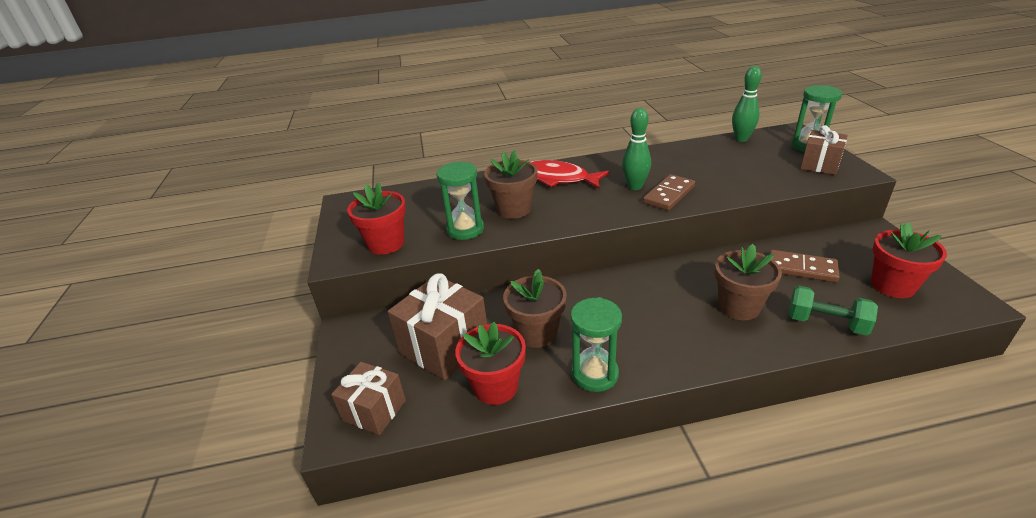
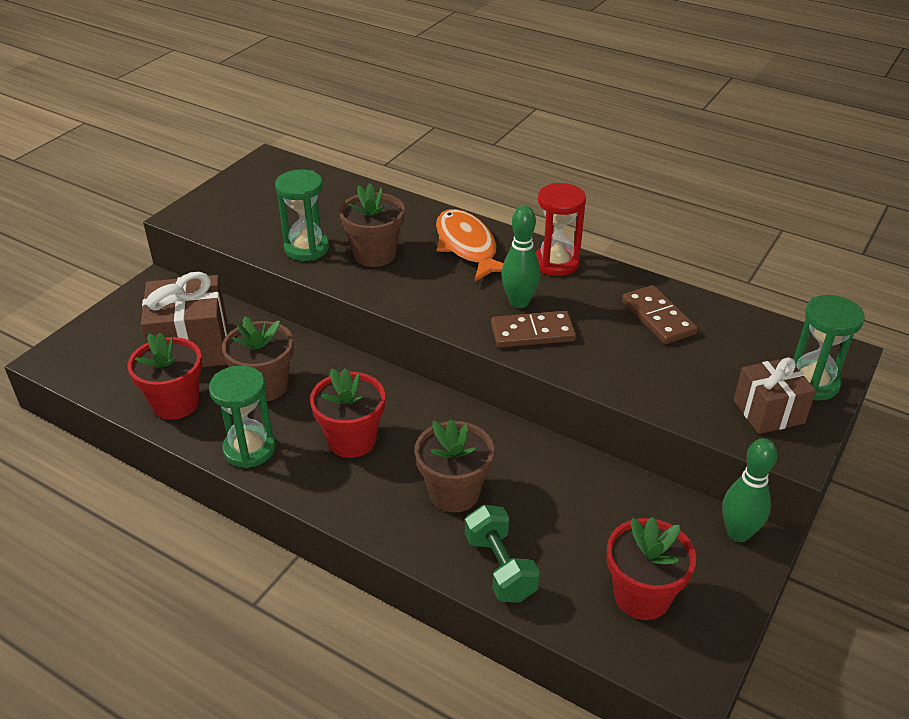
camera: 40 degrees right, 5 degrees up
brown gift [331,362,406,435] -> none
red flower pot [347,182,406,255] -> red flower pot moved to [310,368,385,458]
red fish [530,160,609,189] -> orange fish [436,209,504,282]
green bowling pin [732,66,762,142] -> green bowling pin moved to [722,438,777,542]
brown domino [769,250,840,282] -> brown domino moved to [622,285,698,344]
none -> red hourglass [535,183,586,276]

